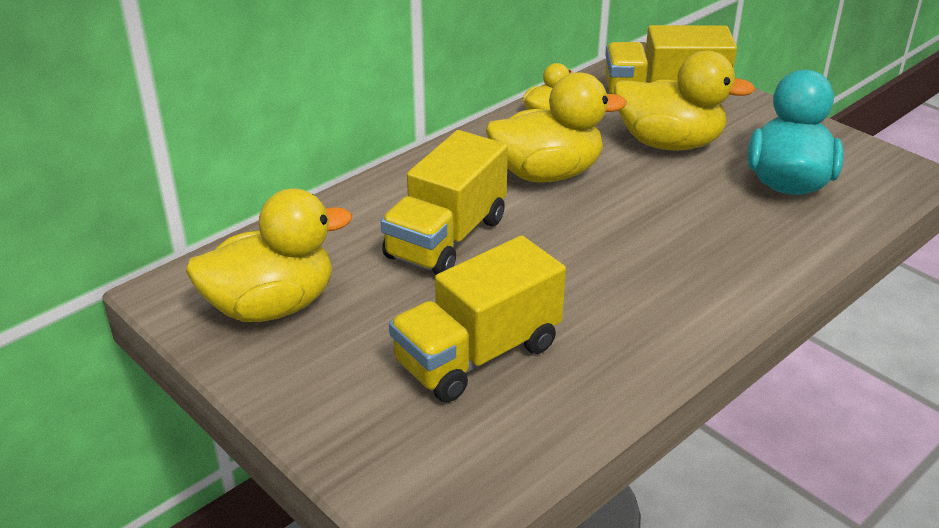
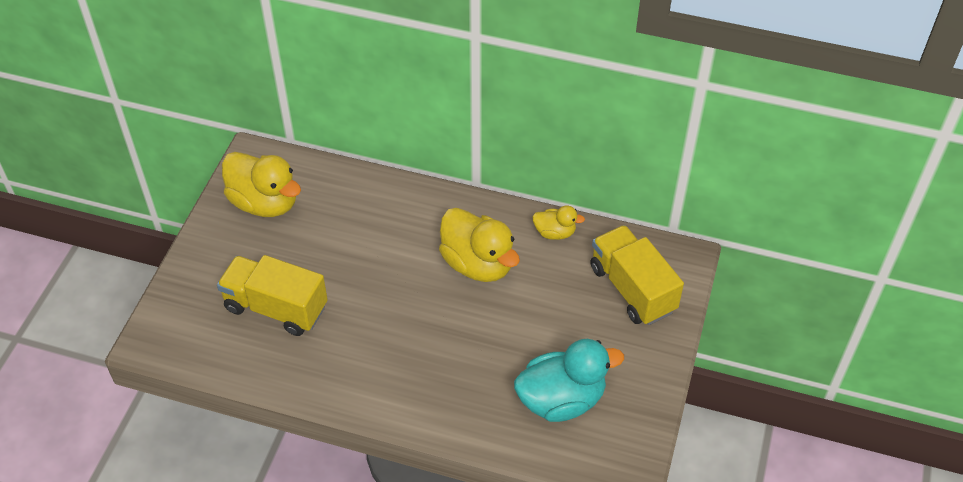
camera: 60 degrees right, 15 degrees up
yellow truck [381,130,508,275] -> none
yellow duck [613,51,755,151] -> none

